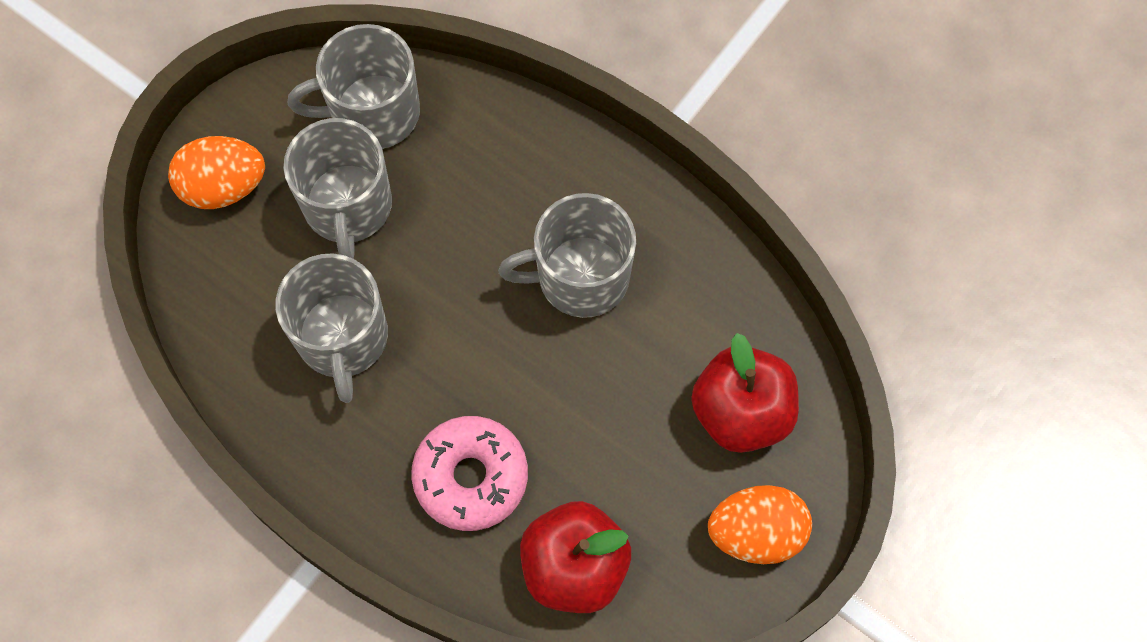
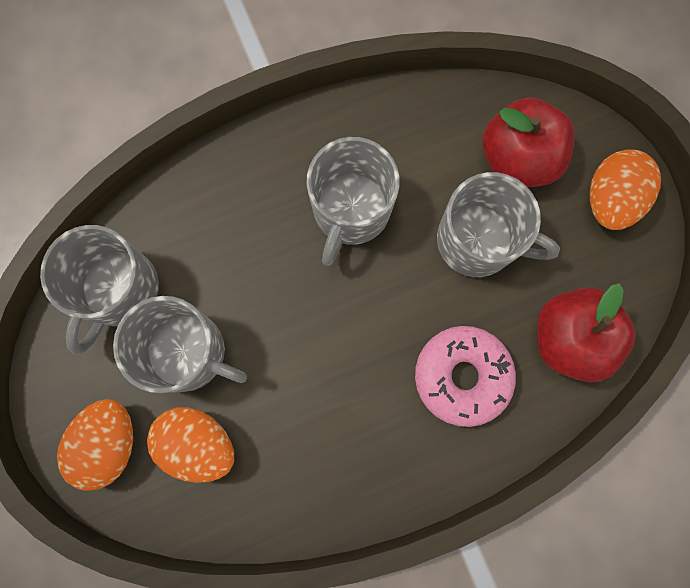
camera: 60 degrees left, 10 degrees up
grey mug [276,253,388,403] -> grey mug moved to [437,172,560,277]
none -> orange egg [147,407,234,483]

